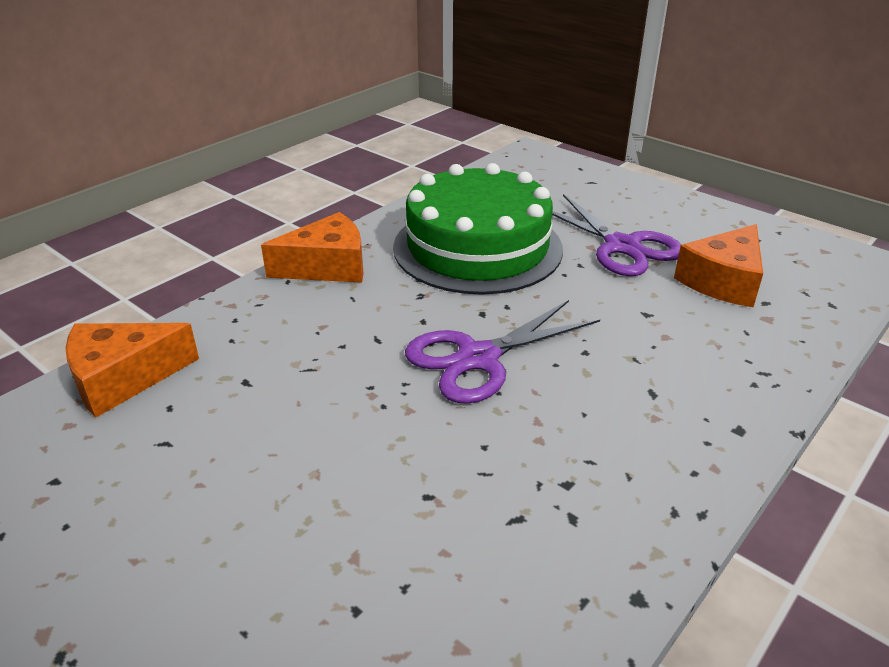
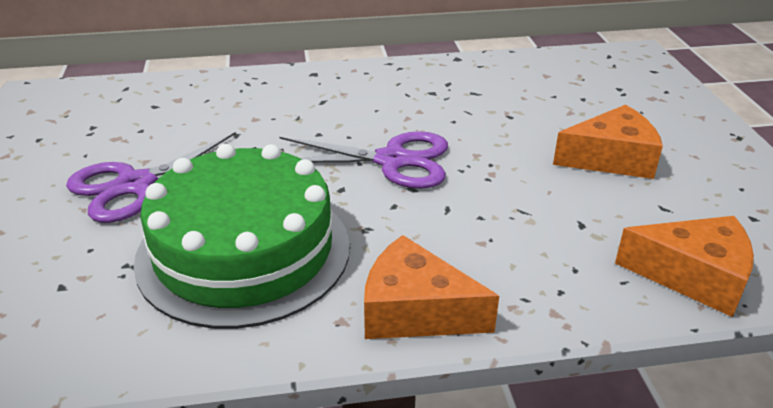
camera: 140 degrees left, 0 degrees up
purple scissors [552,194,682,276] -> purple scissors turned 135 degrees counterclockwise [66,132,256,223]
orange cheese [674,224,763,307] -> orange cheese moved to [553,105,663,179]

